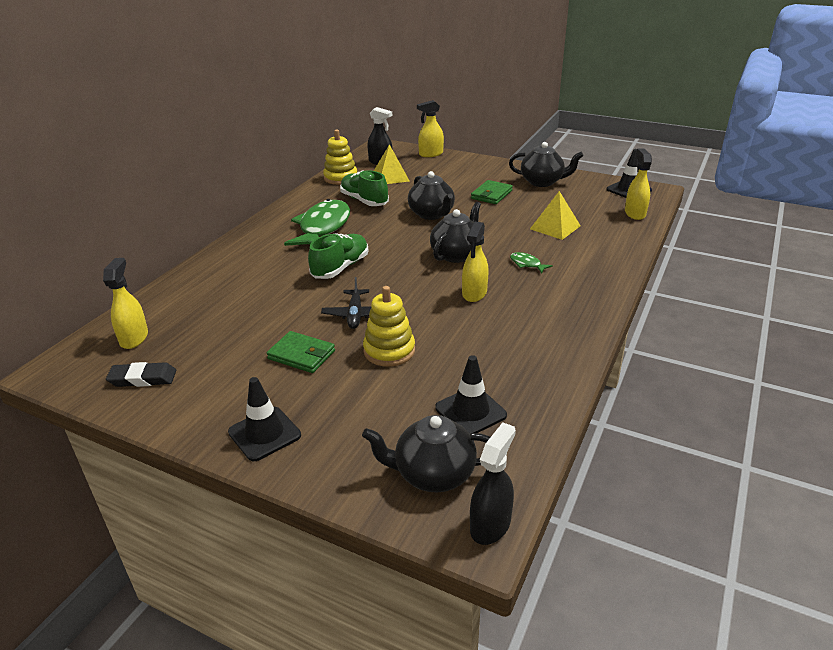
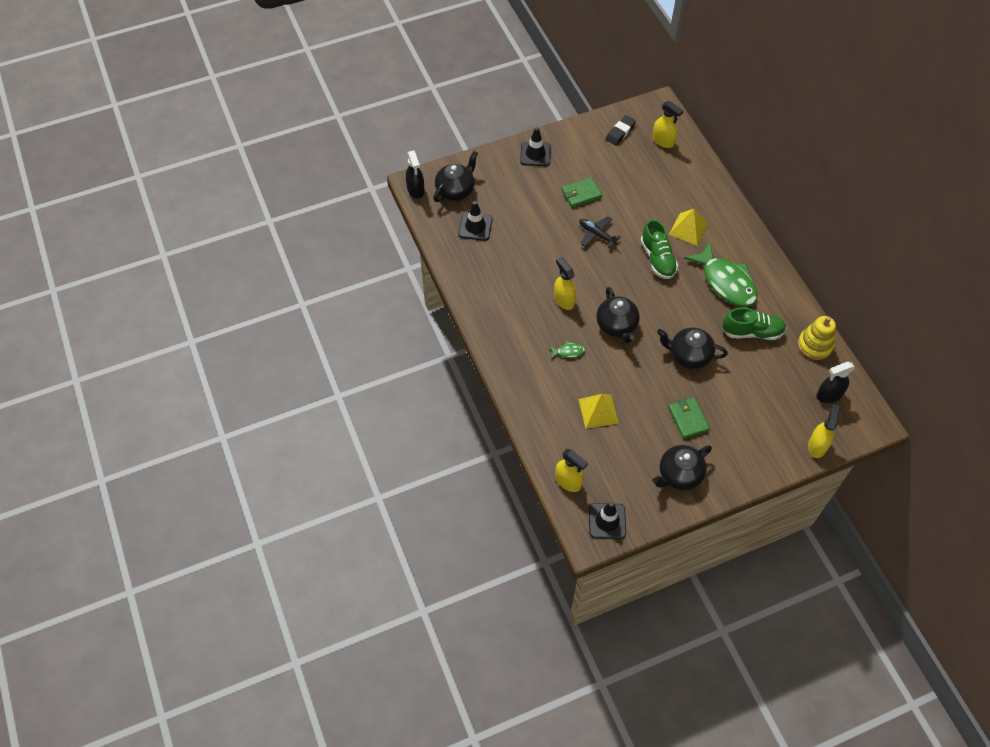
camera: 130 degrees right, 25 degrees up
yellow stacking toy [363,286,415,367] -> none
yellow pyramid [374,144,409,184] -> yellow pyramid moved to [669,209,708,245]

